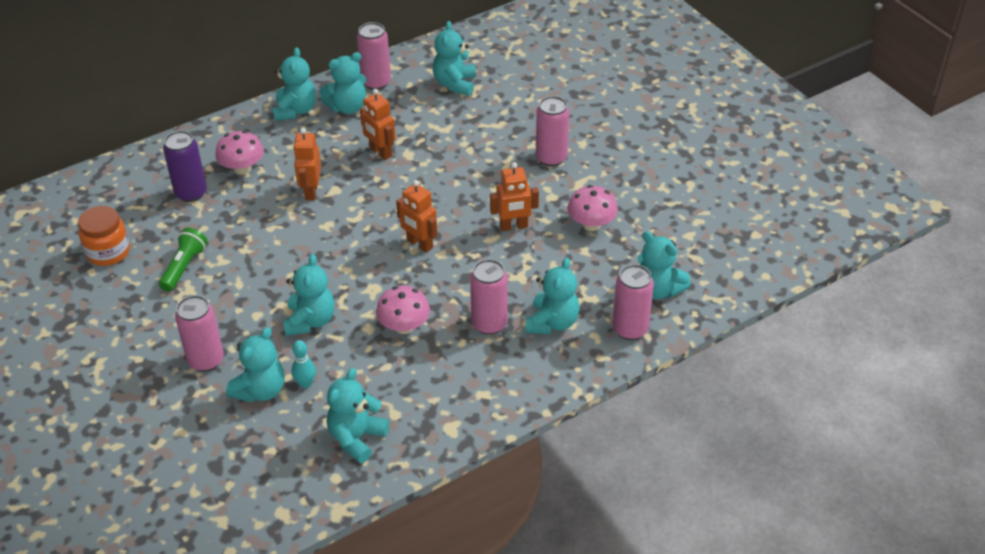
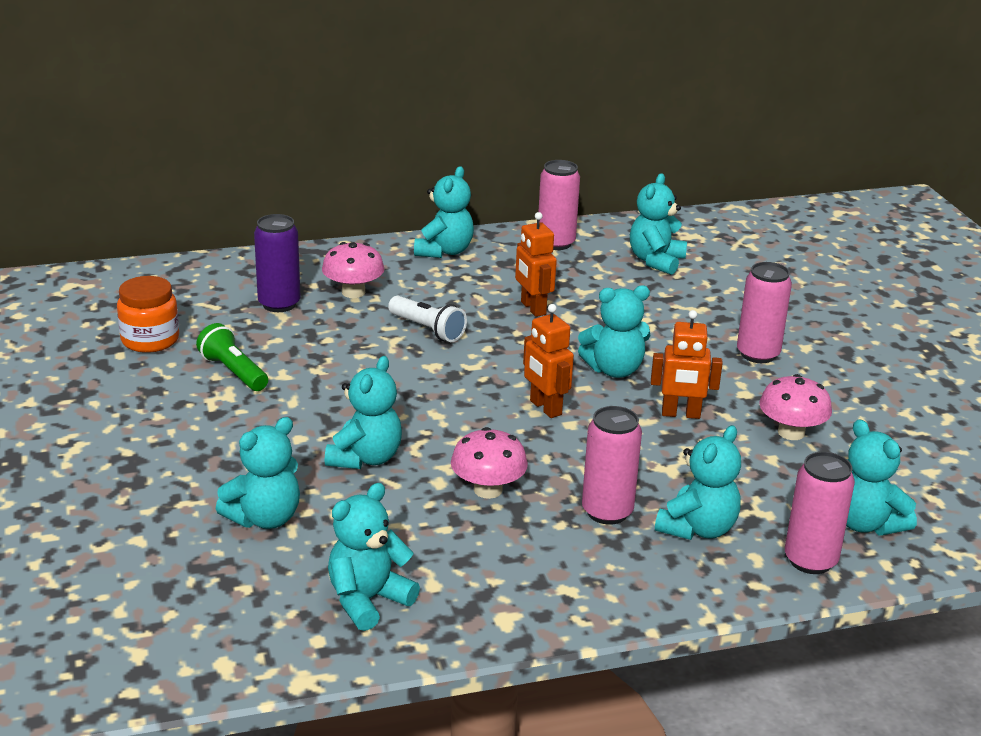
camera: 15 degrees right, 15 degrees down
green flashlight [159,228,208,292] -> green flashlight turned 75 degrees counterclockwise [196,323,268,391]
pink can [175,295,224,372] -> none
turquoise bowling pin [291,340,316,388] -> none
orange robot [293,128,321,201] -> white flashlight [388,296,467,342]
turquoise teddy bear [319,52,367,114] -> turquoise teddy bear moved to [578,285,651,378]

